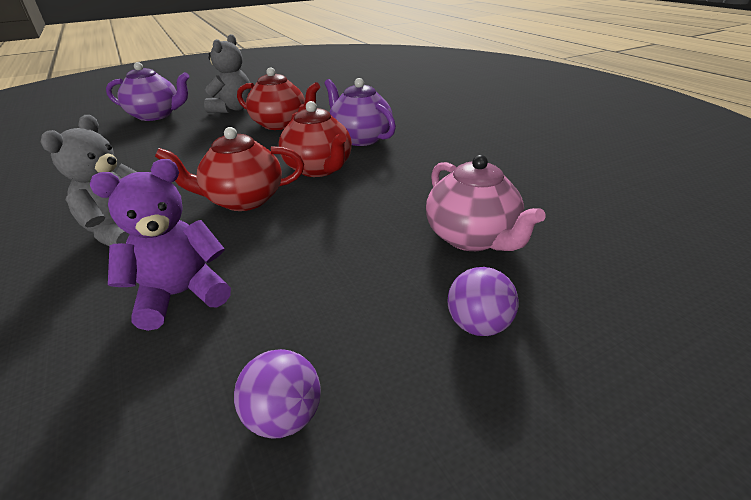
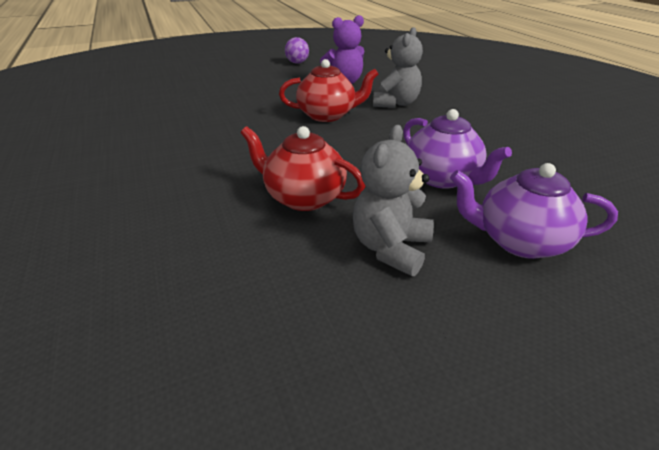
camera: 175 degrees left, 0 degrees up
red teapot [279,101,352,177] -> none
purple teapot [324,78,396,146] -> purple teapot moved to [403,109,512,189]
pink teapot [426,155,546,251] -> none
purple ball [448,267,519,336] -> none

